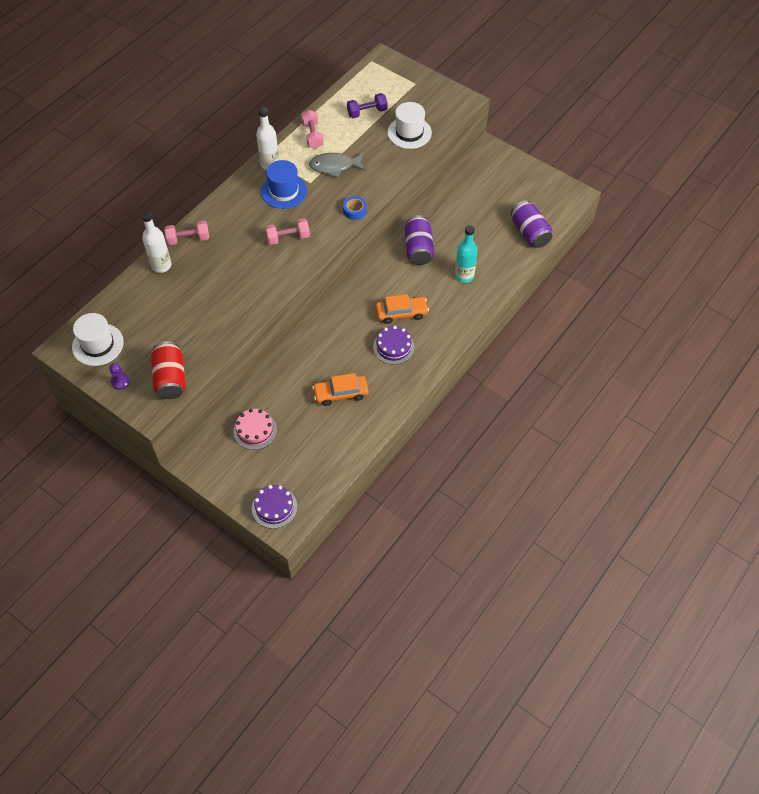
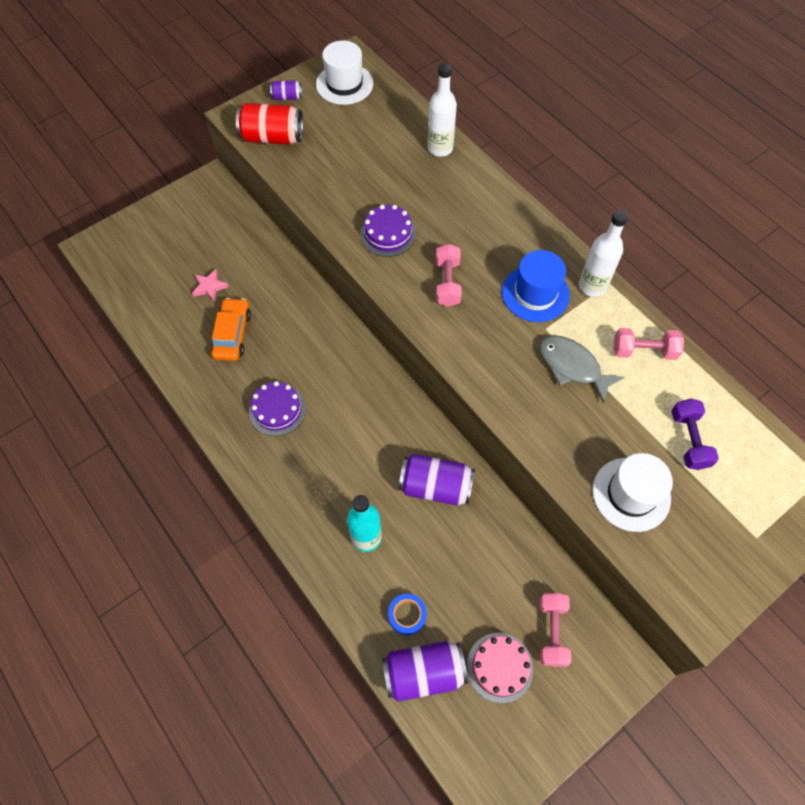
camera: 105 degrees right, 5 degrees up
purple pawn [109,363,130,390] -> purple can [270,80,302,100]
pink dumbbell [164,220,209,245] -> pink dumbbell moved to [540,593,571,667]
pink cake [233,409,277,450] -> pink cake moved to [467,633,533,703]
purple cake [252,485,297,529] -> purple cake moved to [360,205,416,257]
grey fish [309,153,365,178] -> grey fish turned 60 degrees counterclockwise [539,335,624,404]
blue tape [343,196,367,220] -> blue tape moved to [388,594,427,635]
orange car [375,294,429,324] -> none
none -> pink star [192,269,228,302]

